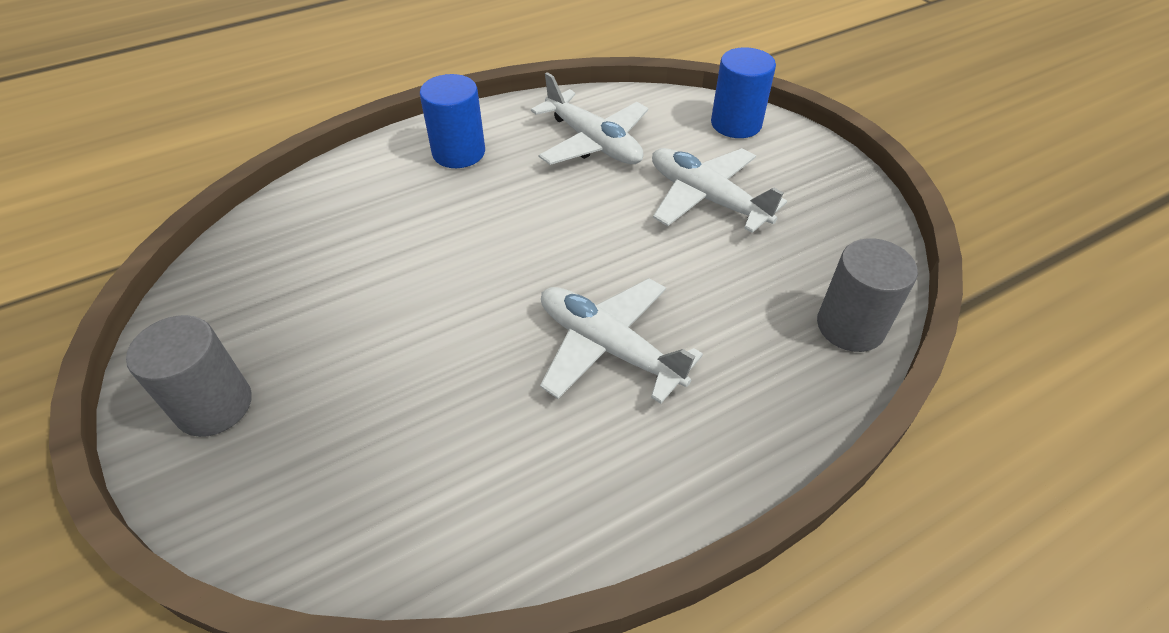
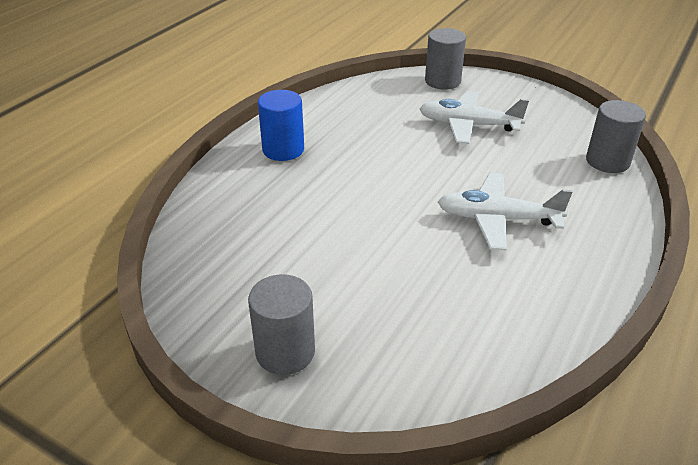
camera: 30 degrees left, 10 degrees down
white plane [531,72,648,165] -> none
blue cylinder [711,47,776,138] -> grey cylinder [425,28,466,90]

